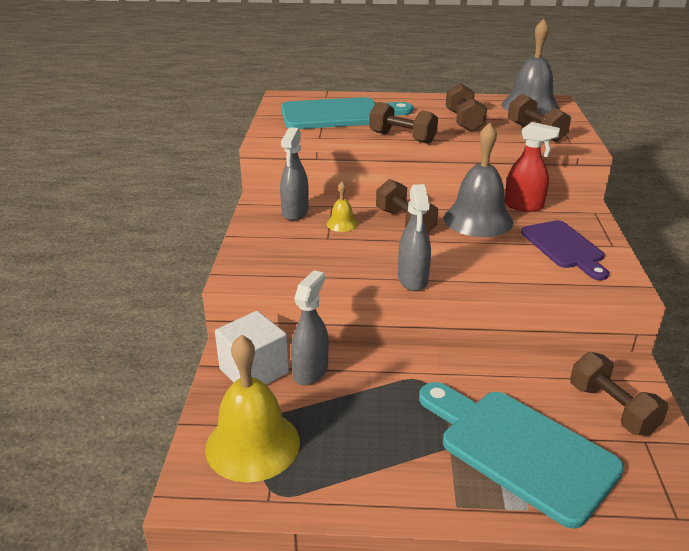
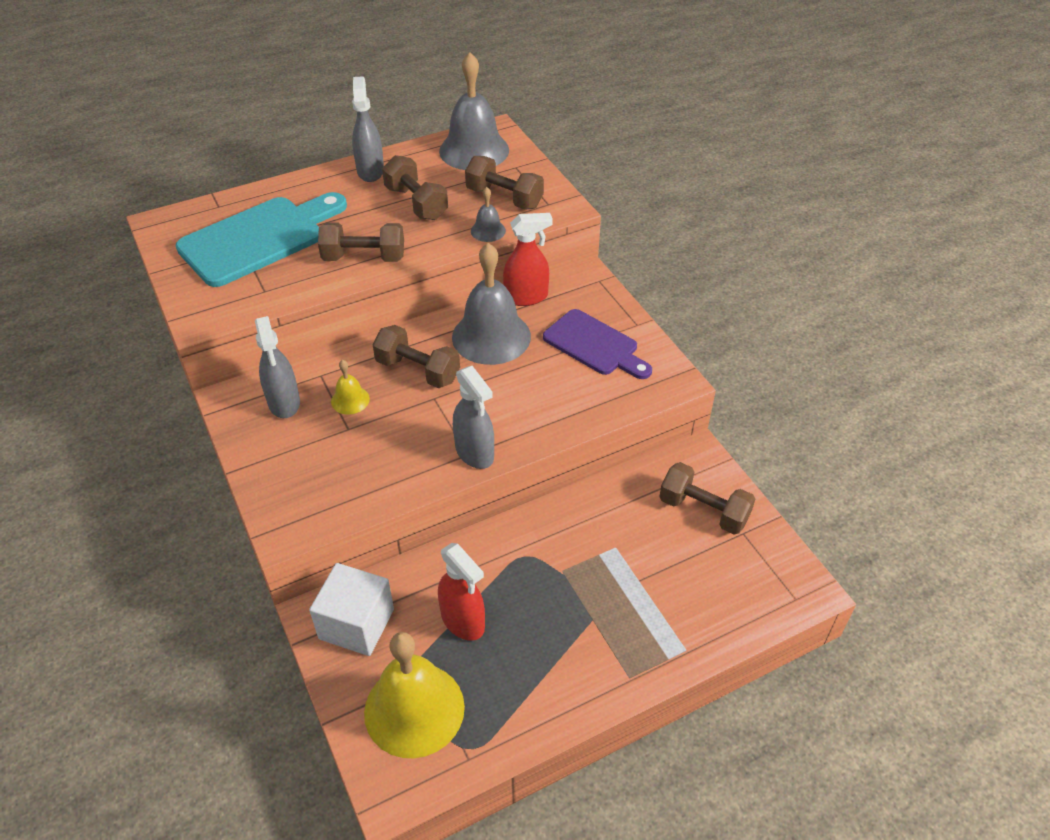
camera: 30 degrees left, 15 degrees up
grey spray bottle [291,270,328,385] -> grey spray bottle moved to [352,76,384,182]
turquoise cutting board [419,382,624,529] -> none
none -> red spray bottle [438,543,485,641]
none -> grey bell [471,187,506,242]

